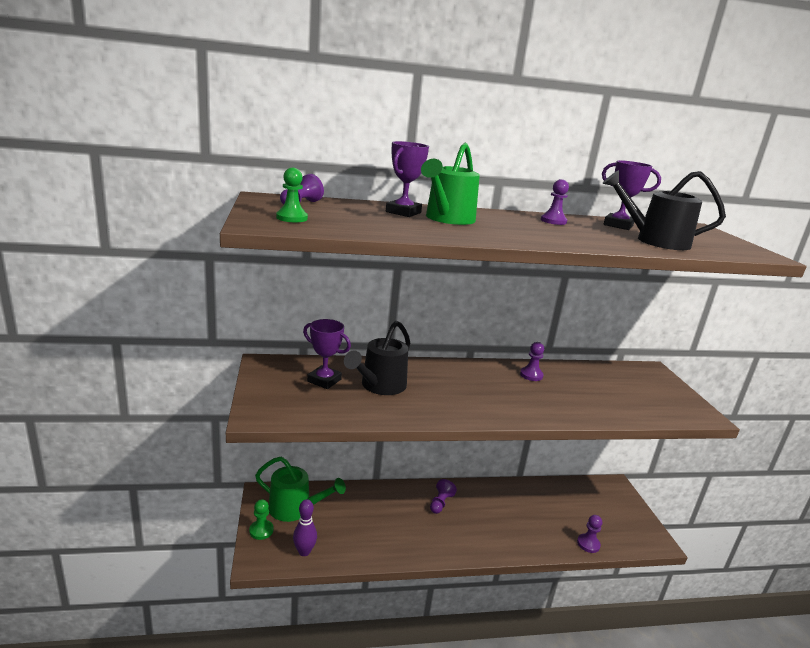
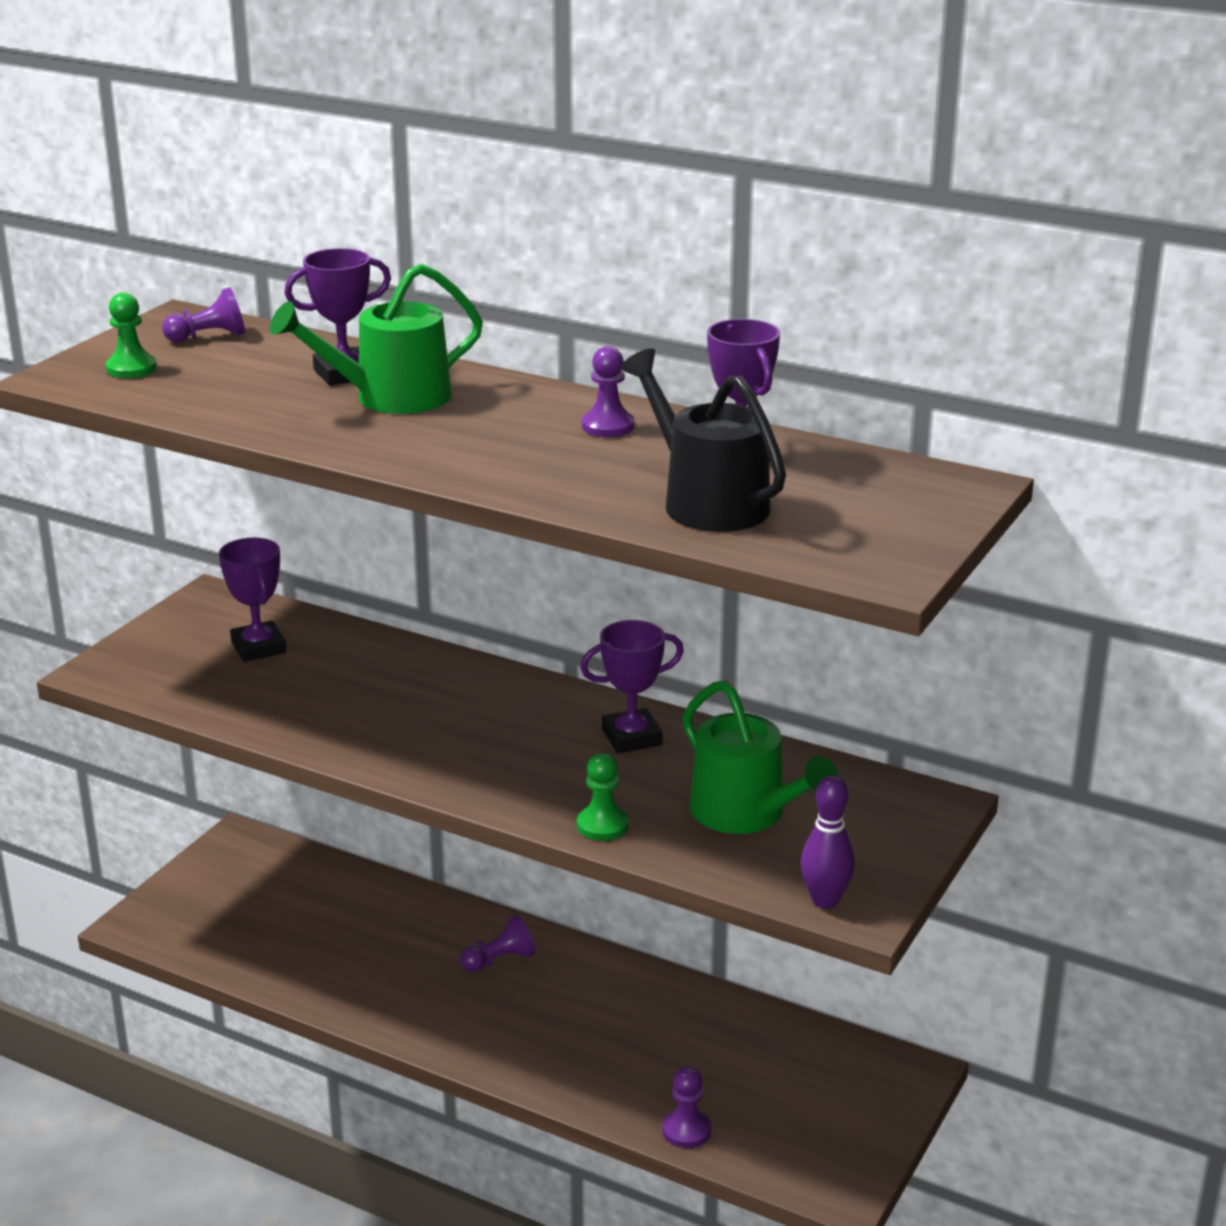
camera: 40 degrees right, 5 degrees up
green pawn [249,499,274,540] -> green pawn moved to [577,753,629,841]
green watering can [255,457,346,522] -> green watering can moved to [683,680,838,834]
purple bowling pin [293,499,317,556] -> purple bowling pin moved to [800,775,855,908]
black watering can [344,321,410,395] -> none
purple pawn [520,342,544,381] -> purple trophy [580,620,684,753]

